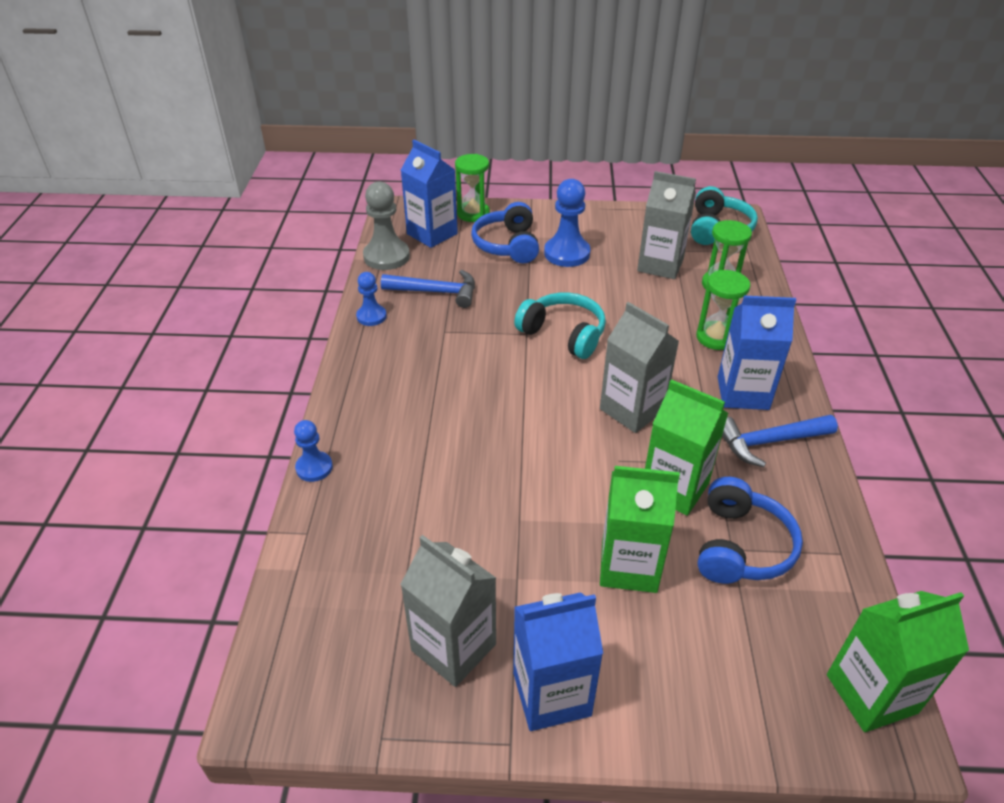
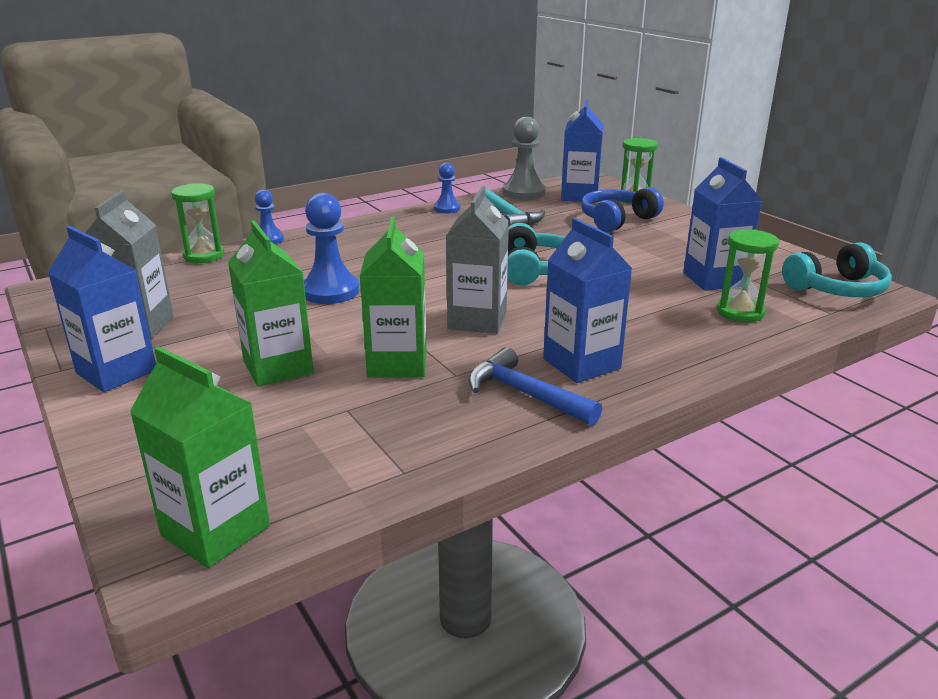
camera: 55 degrees right, 15 degrees down
blue hammer [381,270,475,308] -> turquoise hammer [485,189,545,226]
blue pawn [544,179,591,267] -> blue pawn moved to [304,193,360,304]
grey carton [637,171,696,279] -> blue carton [683,157,762,291]
green hourglass [696,270,751,350] -> green hourglass moved to [171,183,224,263]
blue headphones [698,477,803,584] -> none

